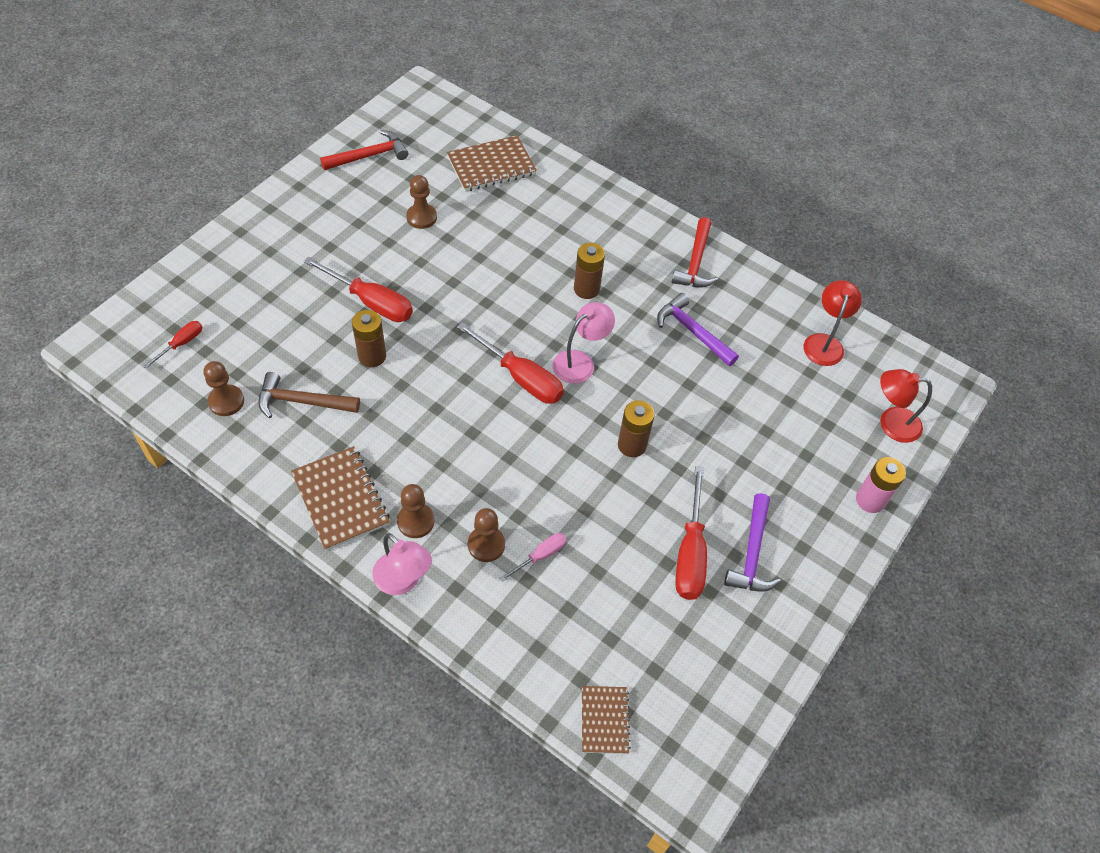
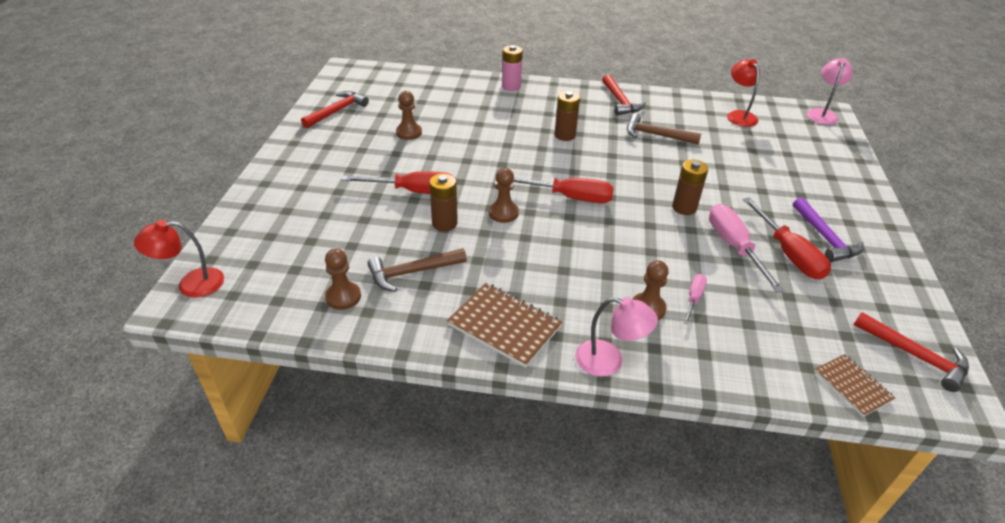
camera: 25 degrees left, 15 degrees down
red screwdriver [144,321,202,369] -> none
brown pawn [397,484,434,538] -> brown pawn moved to [489,168,519,223]
brown notebook [447,135,537,192] -> none
pink lamp [553,302,615,384] -> pink lamp moved to [807,58,852,125]
purple hammer [657,293,739,366] -> brown hammer [627,114,701,145]
pink battery [856,457,906,513] -> pink battery moved to [502,45,523,91]
red lamp [880,369,932,443] -> red lamp moved to [134,220,224,298]
none -> pink screwdriver [709,204,784,292]
none -> red hammer [854,312,969,392]

